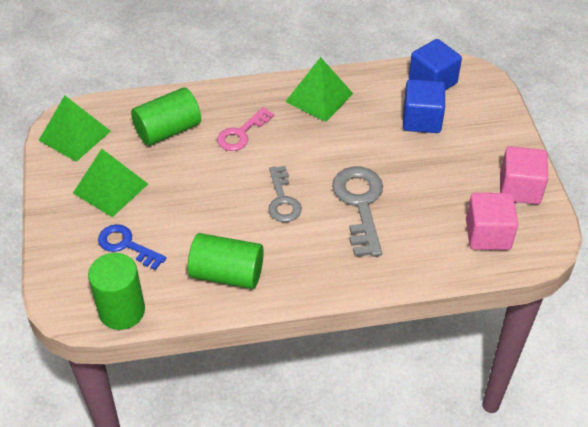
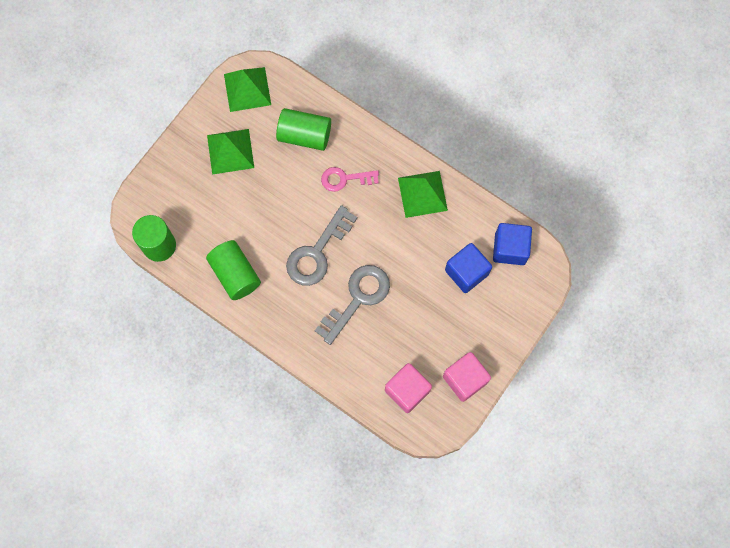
camera: 45 degrees right, 25 degrees up
blue key [98,224,166,270] -> none
grey key [268,166,302,222] -> grey key [286,205,357,286], size x1.56

